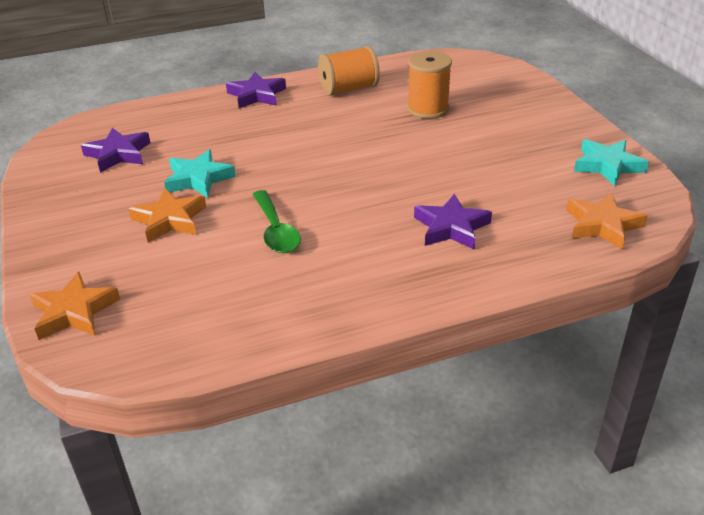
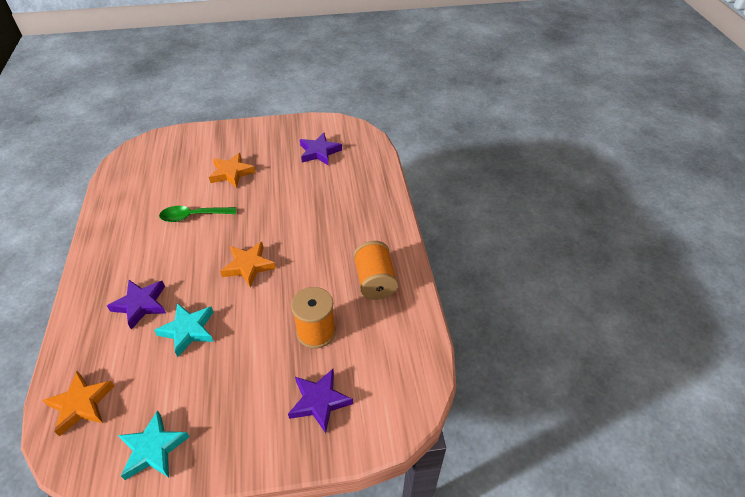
camera: 100 degrees right, 10 degrees up
orange star [29,272,120,340] -> orange star moved to [220,242,276,288]
turquoise star [164,149,236,198] -> turquoise star moved to [154,303,214,357]
purple star [226,72,286,108] -> purple star moved to [288,369,353,433]

